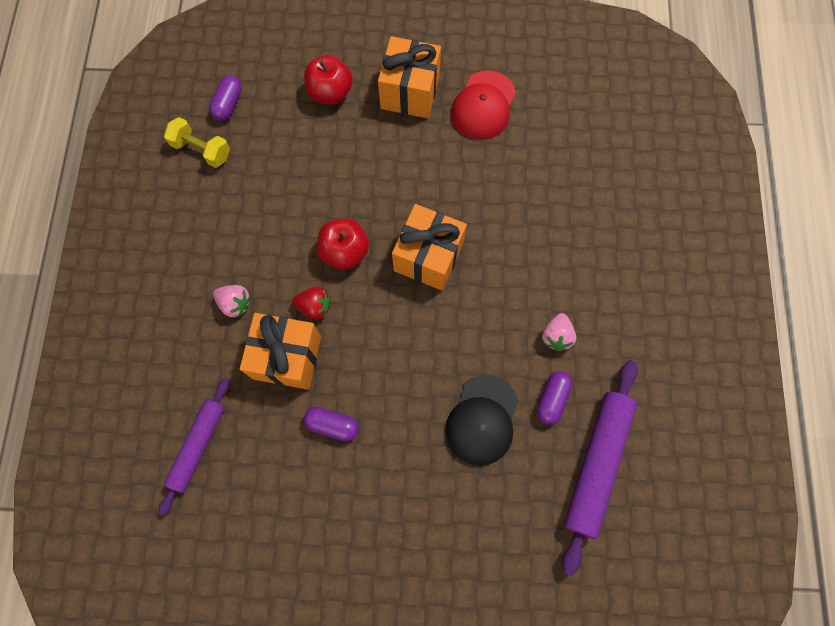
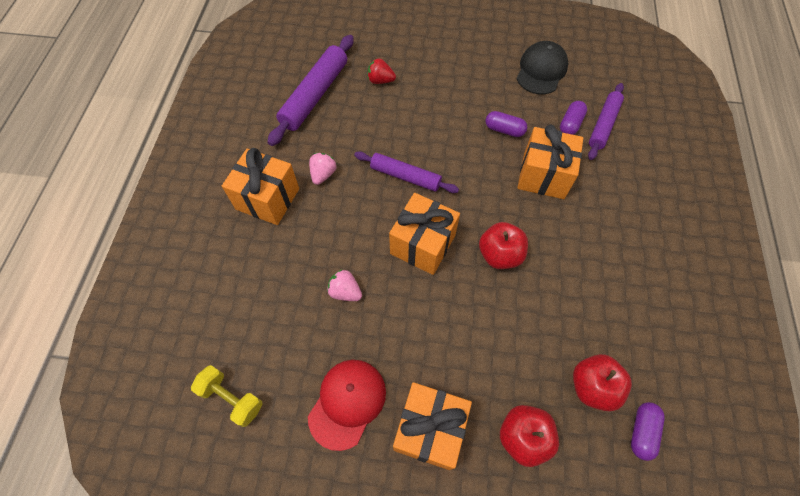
camera: 175 degrees left, 10 degrees down
yellow dumbbell [164,117,230,168] -> yellow dumbbell moved to [191,365,262,427]
pink strawberry [213,285,251,318] -> pink strawberry moved to [327,269,362,301]
red strawberry [292,286,330,320] -> red strawberry moved to [368,58,396,84]
black cap [445,374,518,466] -> black cap moved to [516,41,568,94]
purple capsule [537,371,573,425] -> purple capsule moved to [560,101,587,135]
none -> orange gift [222,148,299,225]
none -> purple rolling pin [354,151,459,193]
none -> red apple [573,354,632,412]

